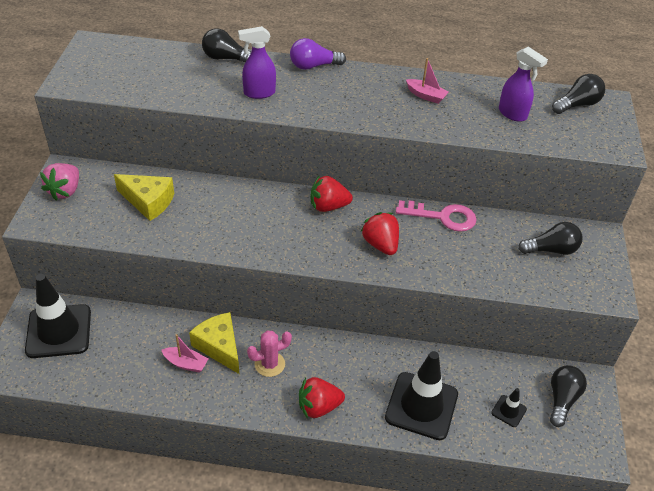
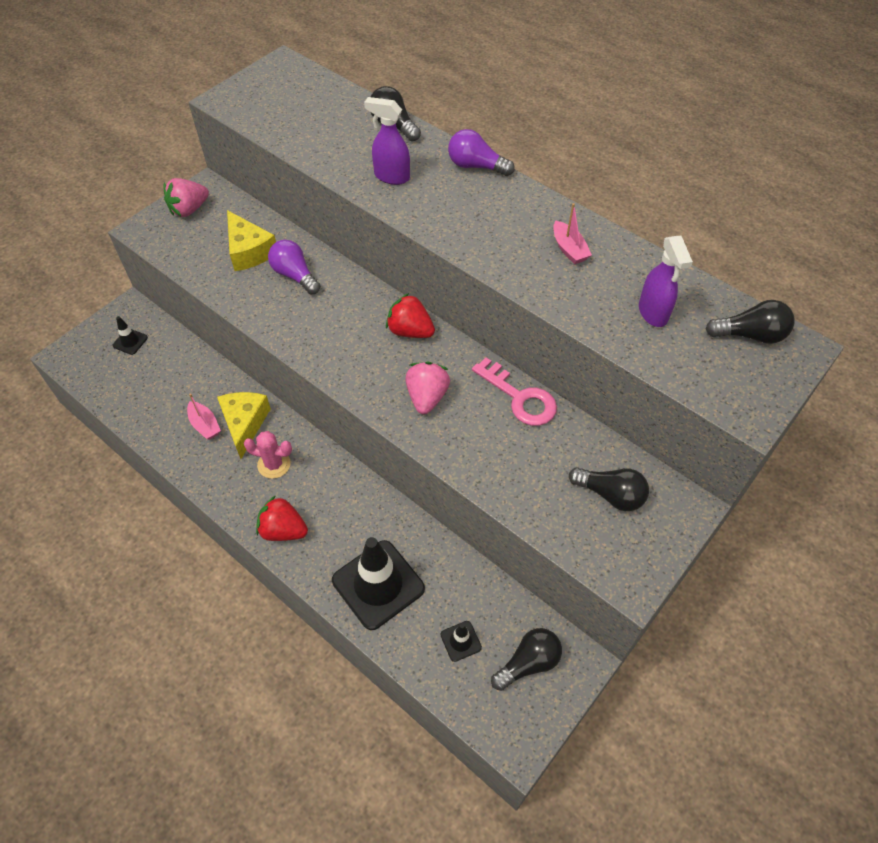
camera: 35 degrees right, 10 degrees up
black traffic cone [25,274,91,358] -> black traffic cone [113,316,148,355], size x0.45
red strawberry [361,212,399,255] -> pink strawberry [405,362,450,414]
none -> purple light bulb [268,240,320,295]

